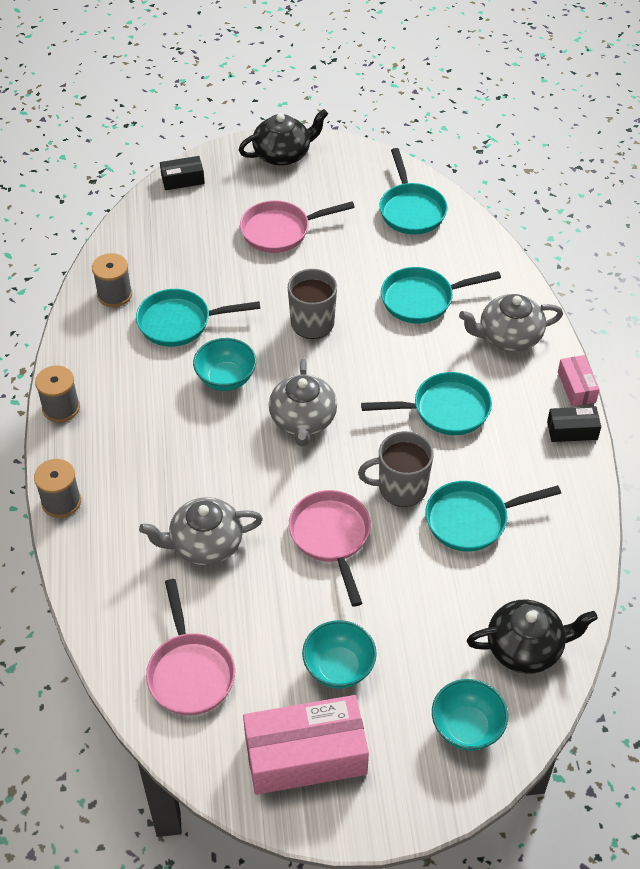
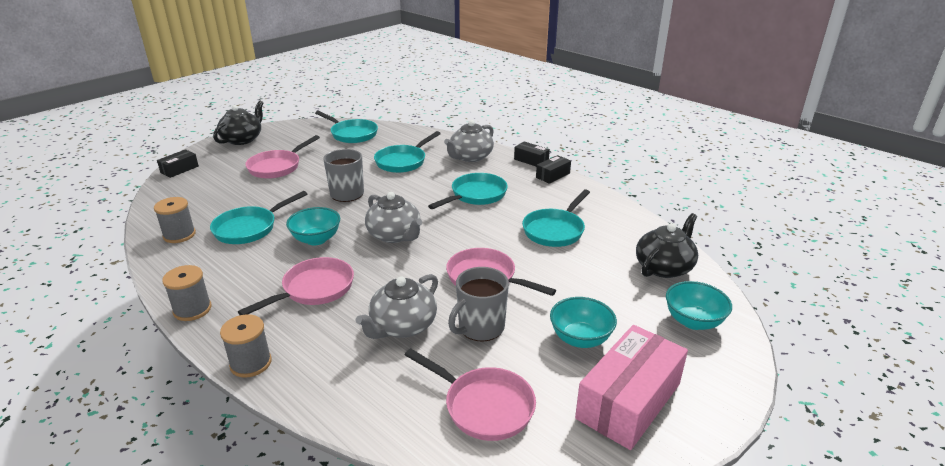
camera: 40 degrees left, 20 degrees down
grey mug [358,431,434,507] -> grey mug moved to [448,267,509,342]
pink box [558,355,600,406] -> black box [514,141,550,167]
none -> pink pan [238,257,354,315]

